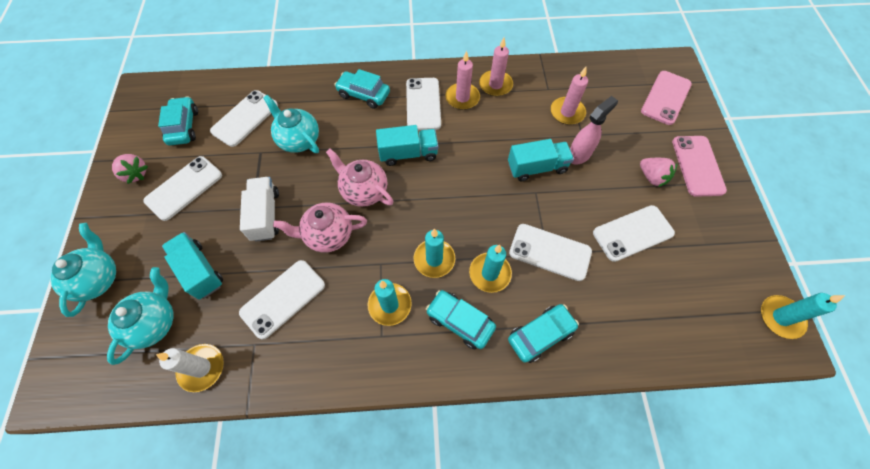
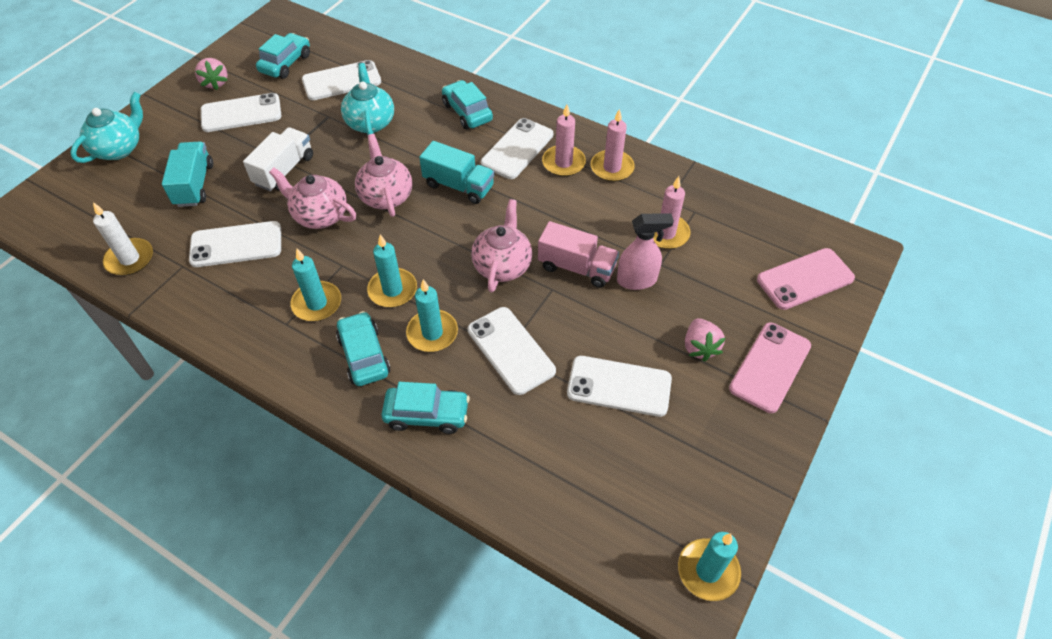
camera: 35 degrees right, 10 degrees down
turquoise teapot [107,267,173,365] -> none
turquoise truck [508,139,574,181] -> pink truck [538,221,619,288]
none -> pink teapot [471,199,532,292]

